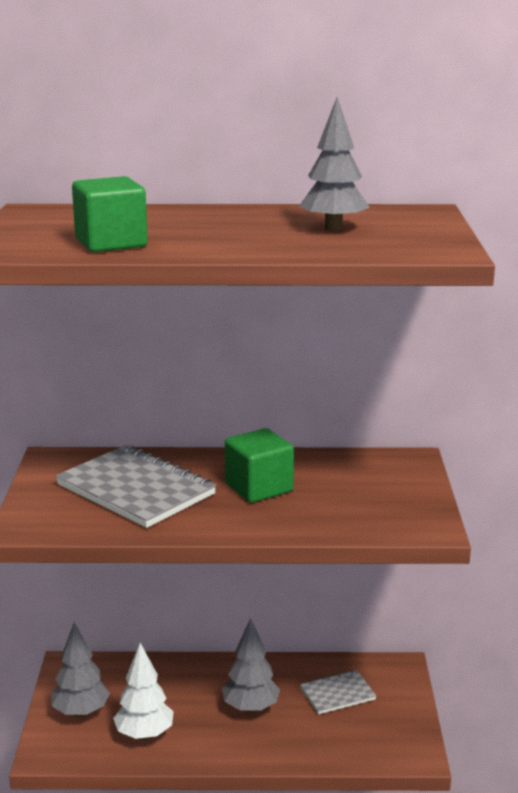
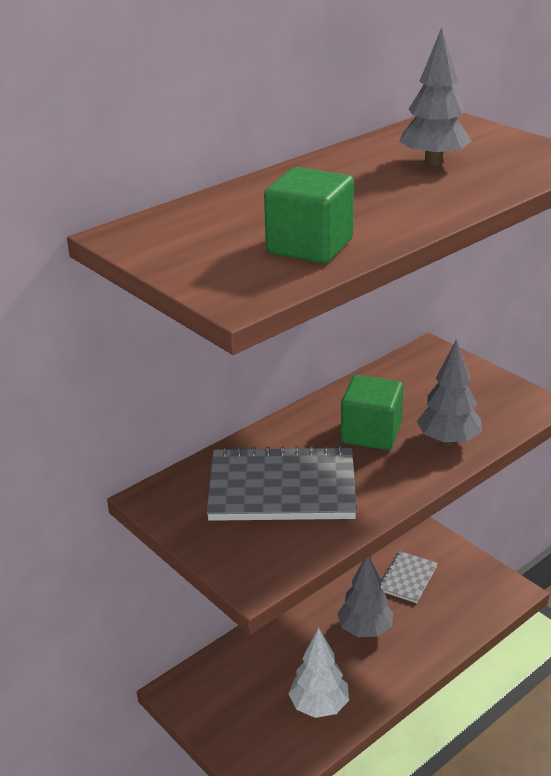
camera: 40 degrees left, 10 degrees up
grey tree [51,622,110,717] -> grey tree moved to [417,339,482,446]

